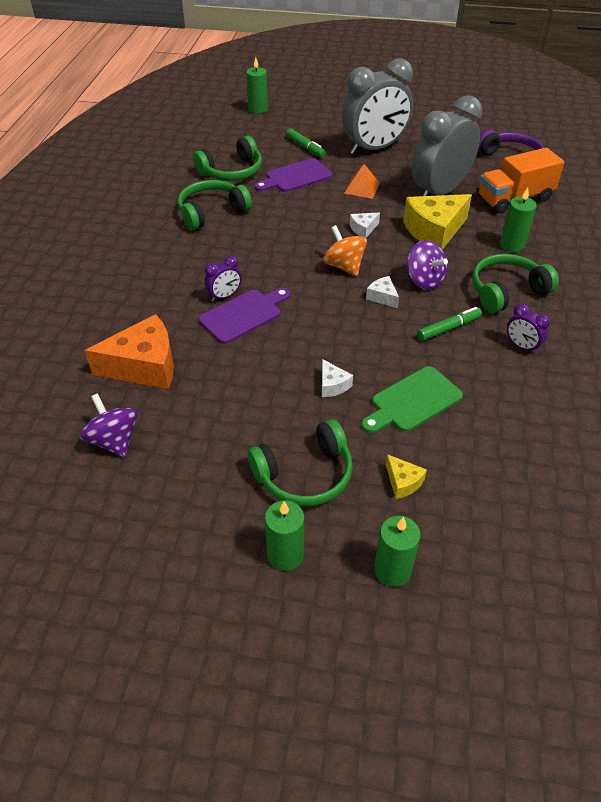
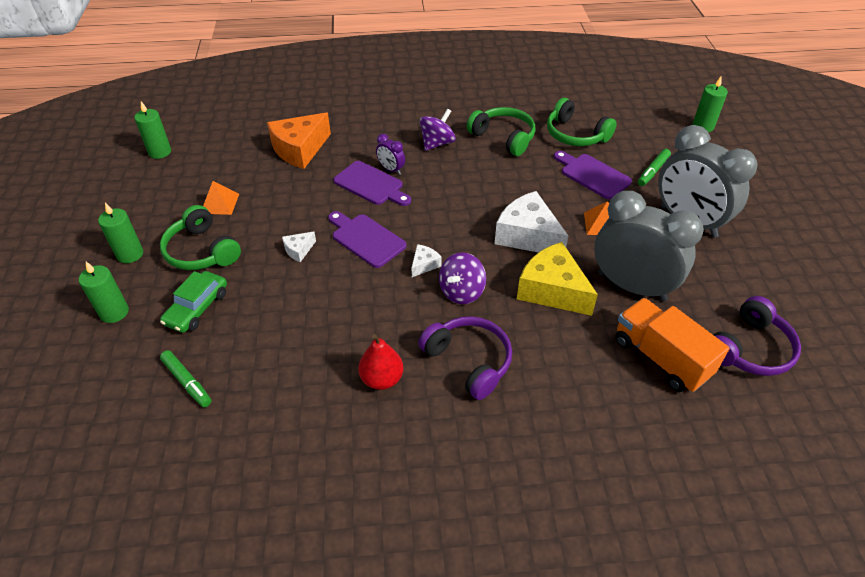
camera: 75 degrees right, 0 degrees up
purple spinning top [80,393,138,457] -> purple spinning top moved to [420,109,456,151]
orange cheese [85,314,174,389] -> orange cheese turned 75 degrees clockwise [267,113,331,169]
orange spinning top [323,225,367,276] -> none
white cheese [350,213,380,238] -> white cheese [495,191,568,252], size x2.19
green cutting board [361,366,463,433] -> none
yellow cheese [386,454,427,499] -> green car [160,271,227,333]
green marker [417,307,482,341] -> green marker moved to [160,350,212,407]
green headphones [472,254,559,313] -> purple headphones [418,316,512,400]
green candle [500,188,537,252] -> green candle moved to [134,101,171,159]
purple clock [507,304,550,354] -> red pear [358,334,404,390]
none -> orange pyramid [203,181,239,215]
none -> purple cutting board [328,211,406,268]

